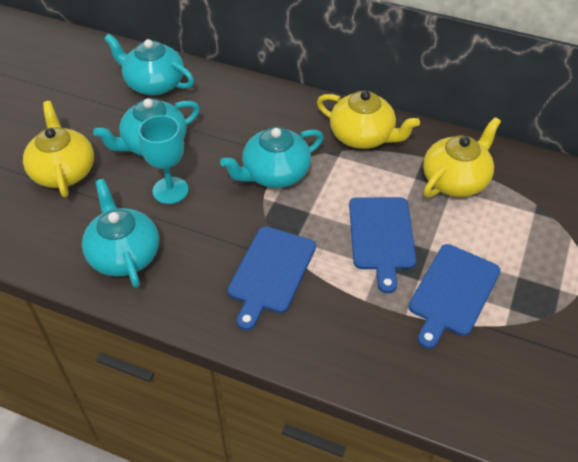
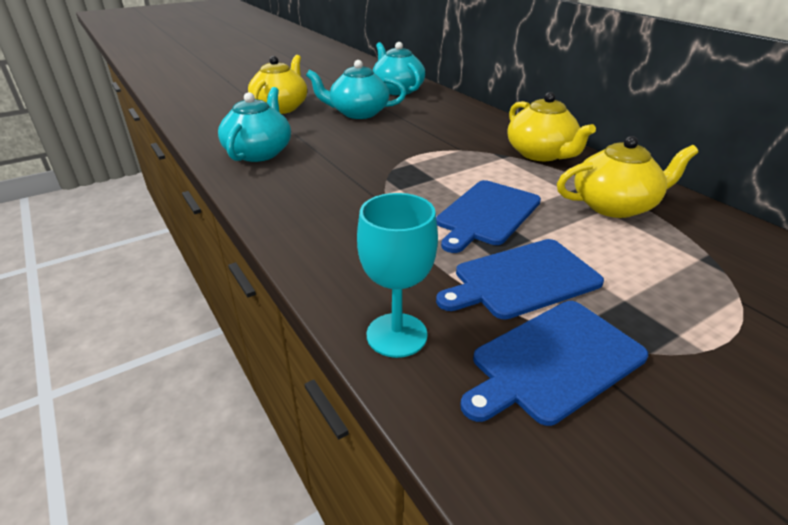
camera: 35 degrees right, 15 degrees down
turquoise goblet [139,115,189,204] -> turquoise goblet moved to [357,193,438,358]
turquoise teapot [220,127,323,188] -> none
blue cutting board [227,226,316,330] -> blue cutting board moved to [460,301,648,426]

